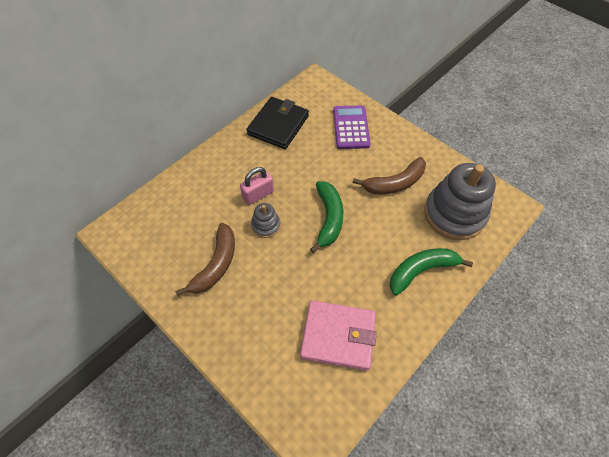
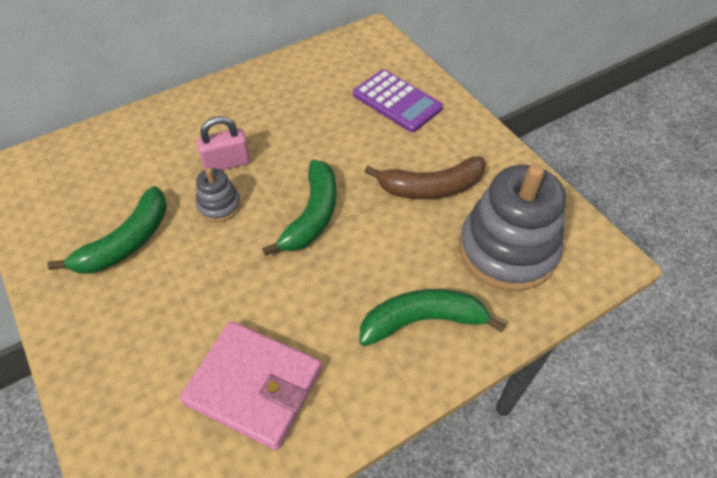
camera: 15 degrees right, 5 degrees down
brown banana [175,223,235,296] -> green banana [48,186,167,273]
black wallet [246,97,309,149] -> none
purple calculator [333,105,371,149] -> purple calculator turned 120 degrees clockwise [353,69,443,132]

